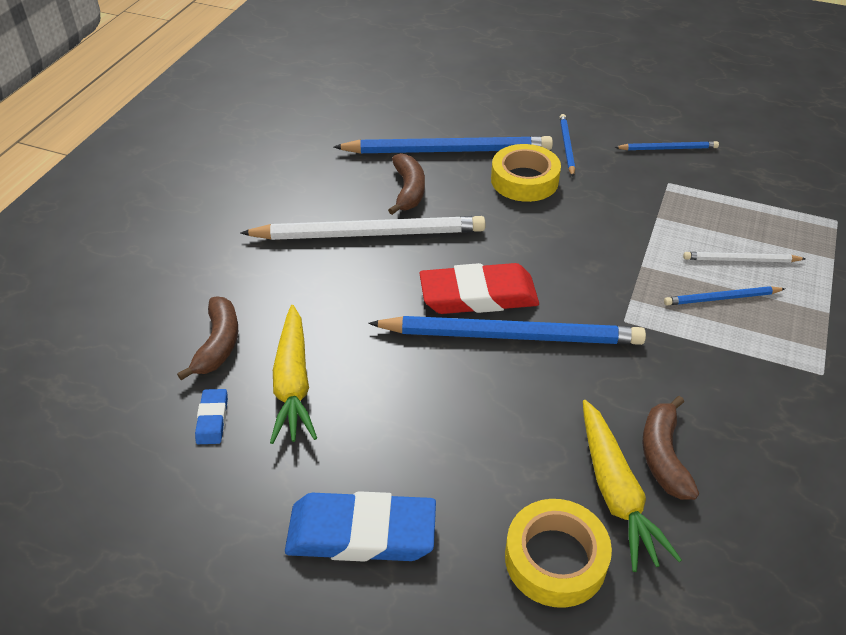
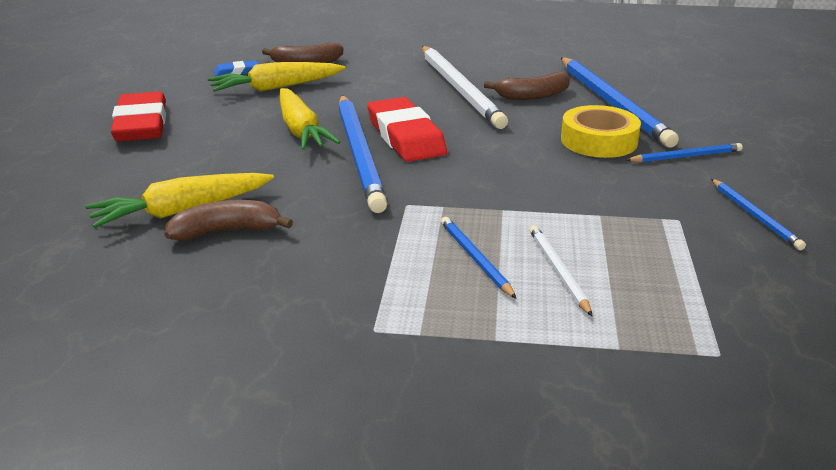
camera: 75 degrees right, 15 degrees down
blue eraser [285,491,436,562] -> red eraser [111,91,166,142]
yellow tape [505,499,612,608] -> none
none -> yellow carrot [279,88,340,150]

